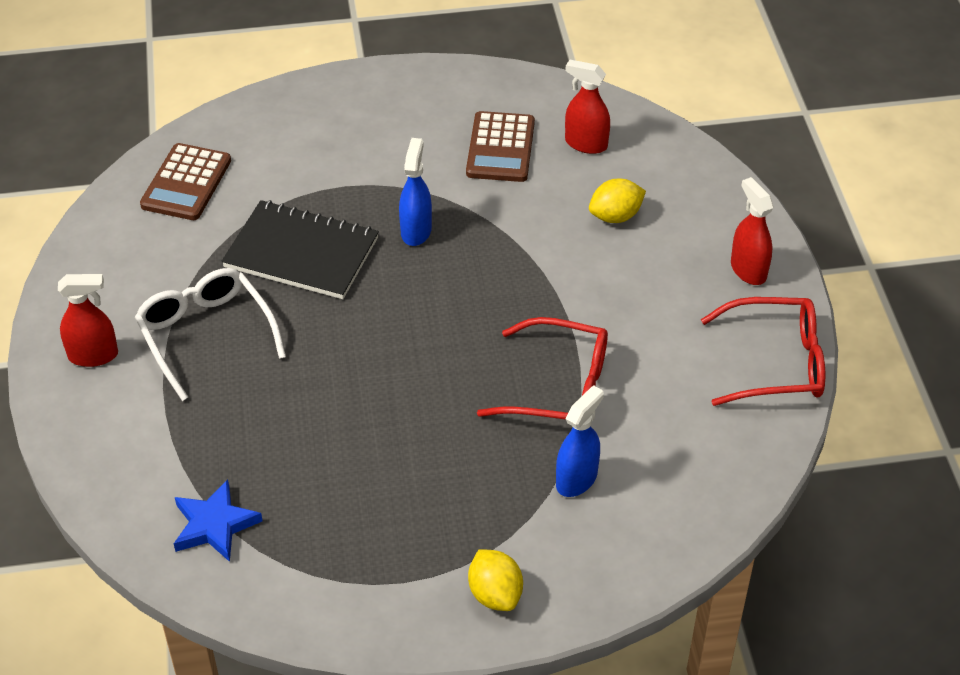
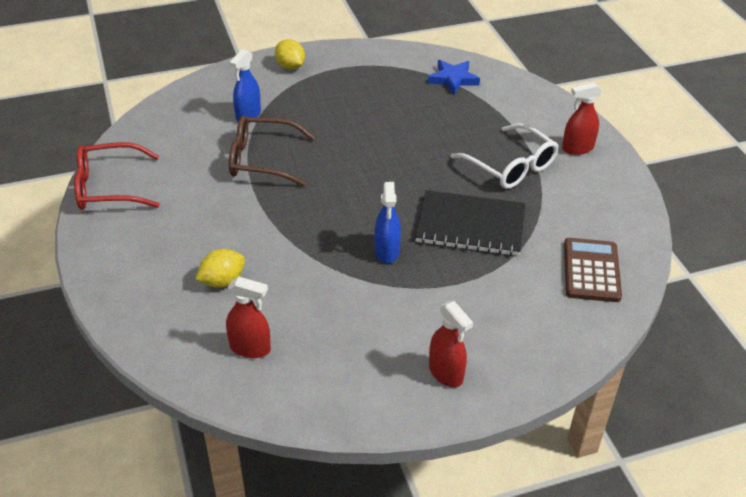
camera: 170 degrees right, 5 degrees down
brown calculator [466,111,535,182] -> none
red glasses [477,317,608,420] -> brown glasses [229,115,315,186]
red spray bottle [731,177,774,285] -> red spray bottle moved to [429,301,473,387]

